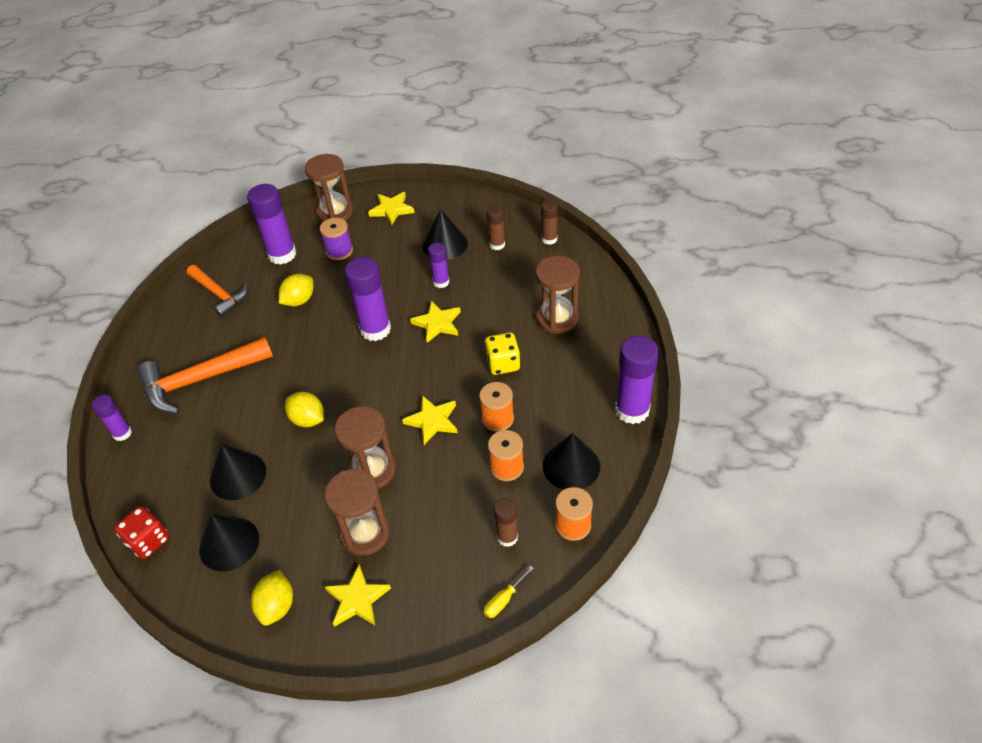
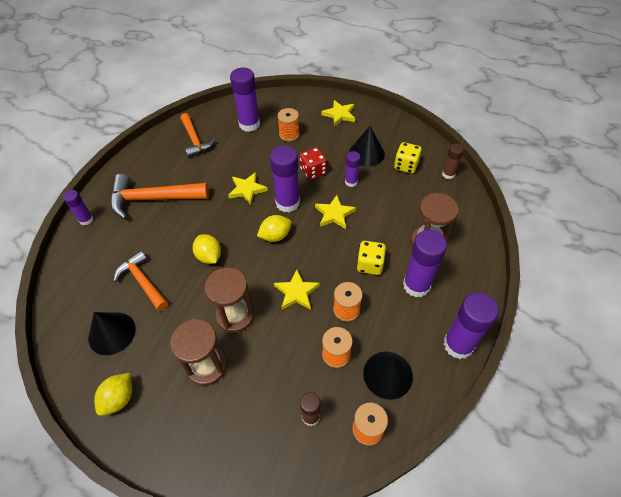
camera: 20 degrees right, 5 degrees up
red dice [114,506,169,559] -> red dice moved to [300,147,327,180]
black cone [210,444,266,500] -> orange hammer [113,251,168,311]
yellow lemon [279,274,313,306] -> yellow lemon moved to [257,215,292,242]
brown hourglass [305,154,353,222] -> none
purple spool [320,218,353,260] -> orange spool [277,108,300,142]
yellow star [325,564,391,627] -> yellow star moved to [228,172,268,205]
yellow screwdriver [484,566,534,618] -> none
brown glue stick [487,205,505,250] -> yellow dice [394,142,422,174]
none -> purple glue stick [403,230,447,297]

